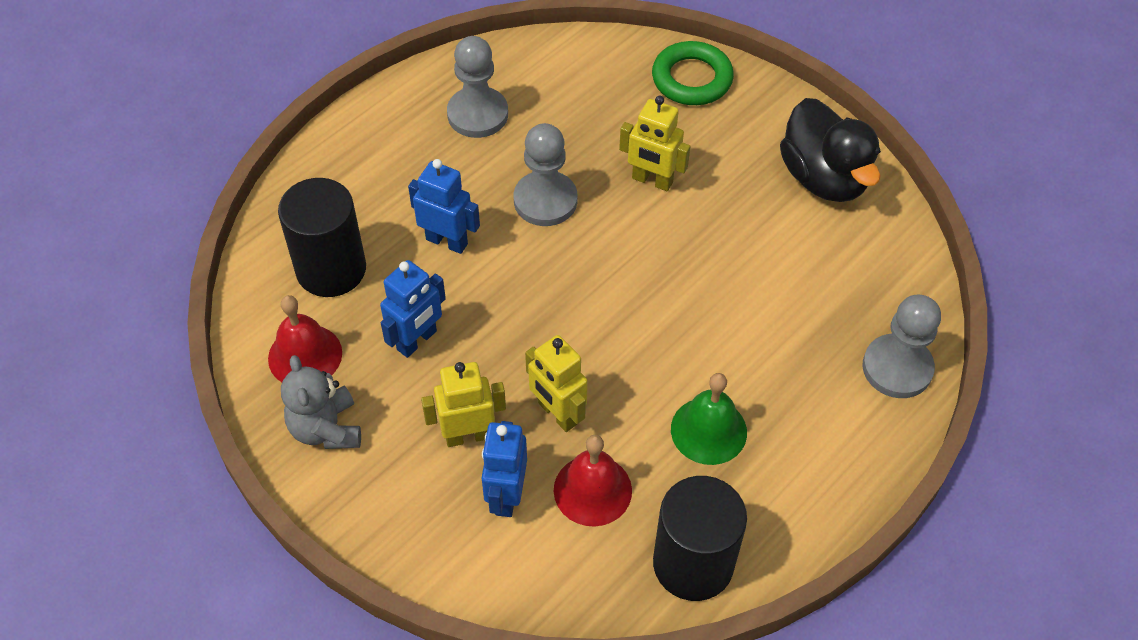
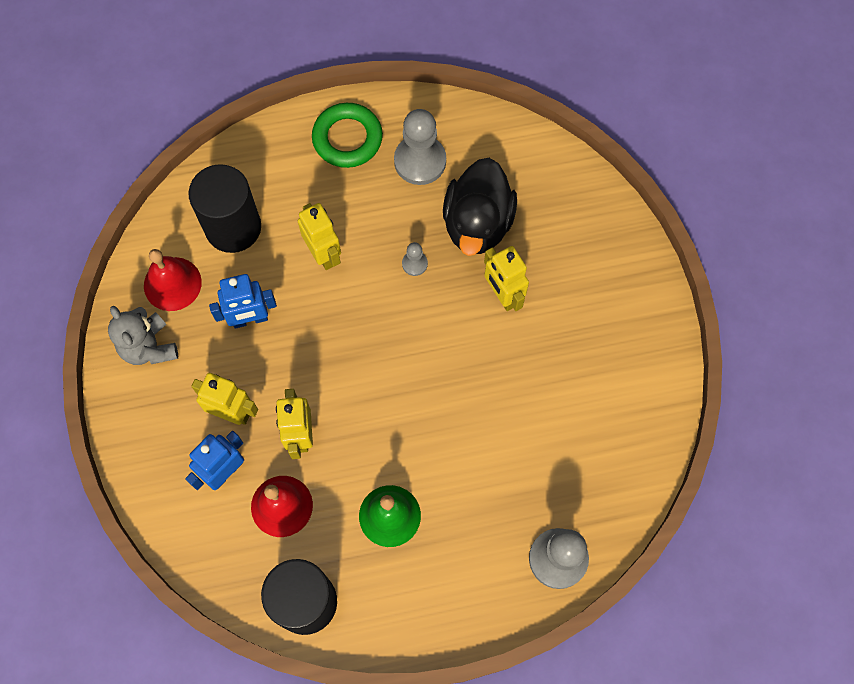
camera: 35 degrees right, 15 degrees up
grey teddy bear [281,355,361,449] -> grey teddy bear turned 45 degrees counterclockwise [108,306,178,365]
blue robot [408,159,480,254] -> yellow robot [298,203,341,270]
grey pawn [514,123,577,226] -> grey pawn [402,242,428,276], size x0.48
green ring [652,41,734,105] -> green ring moved to [312,103,383,168]
black duck [780,98,881,202] -> black duck moved to [443,158,517,256]

